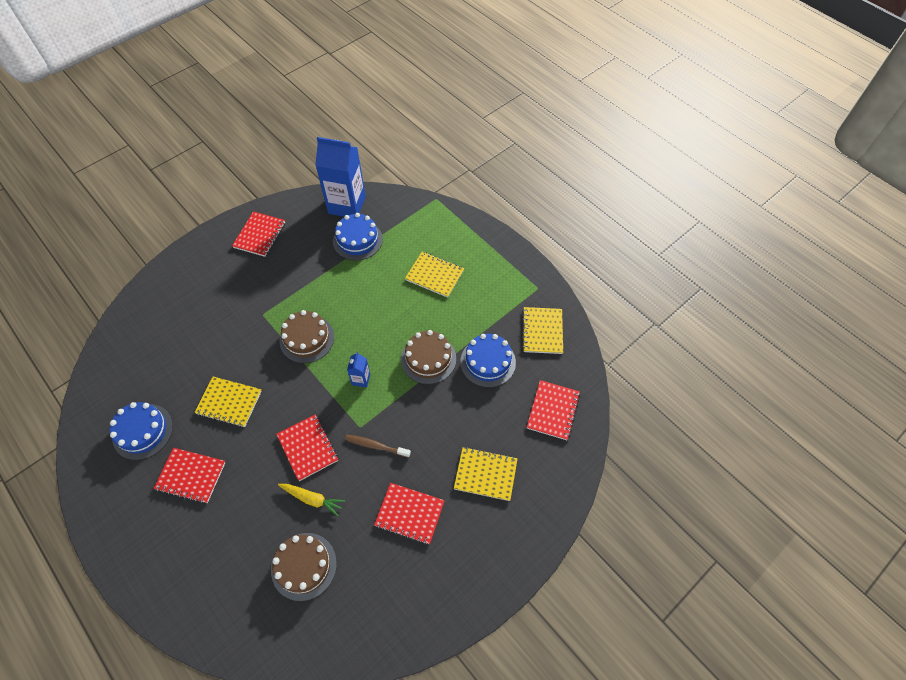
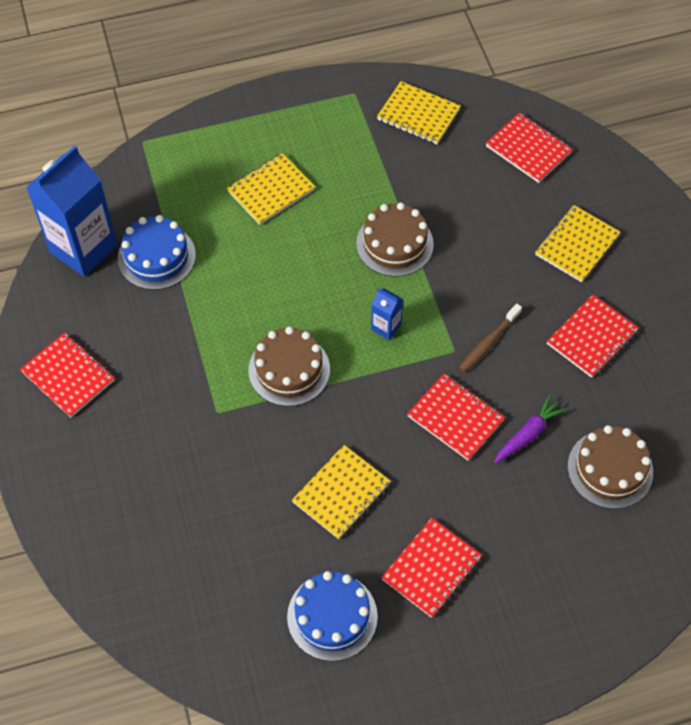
camera: 65 degrees left, 0 degrees up
red notebook [276,415,338,481] -> red notebook turned 45 degrees clockwise [407,374,505,461]
yellow carrot [278,484,345,516] -> purple carrot [494,395,567,463]
blue cake [460,334,516,387] -> none

